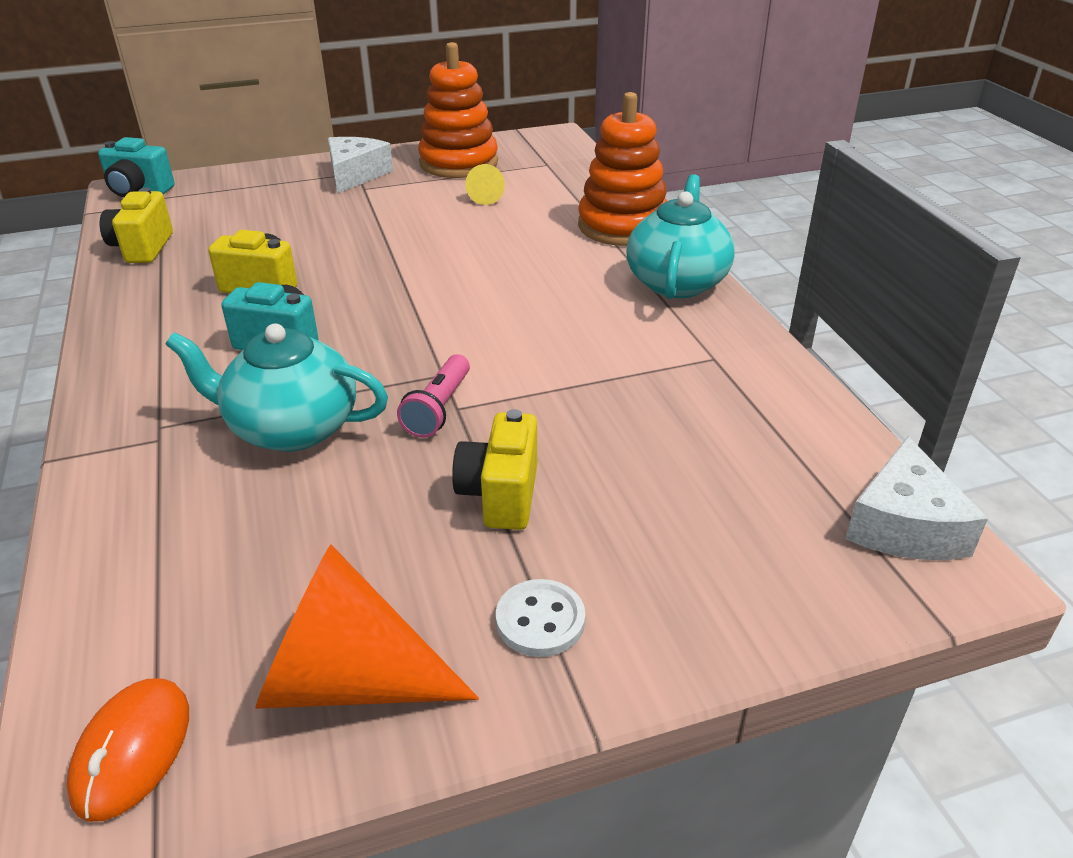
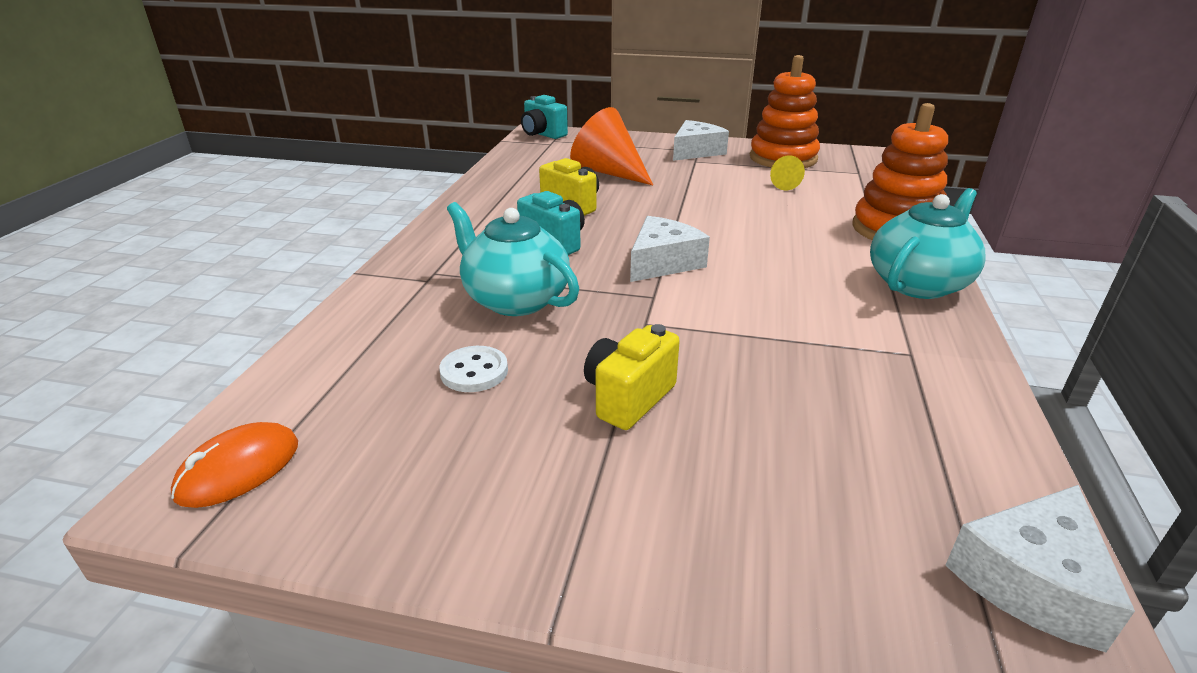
camera: 30 degrees right, 5 degrees down
yellow camera [100,188,173,263] -> none
orange cone [255,544,479,709] -> orange cone moved to [570,107,653,185]
pink flashlight [397,354,470,438] -> none
white button [496,579,585,657] -> white button moved to [439,346,508,392]
none -> white cheese [630,216,710,282]

